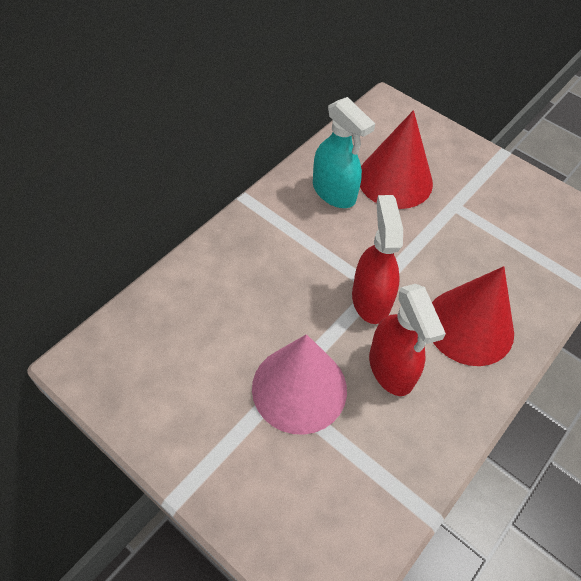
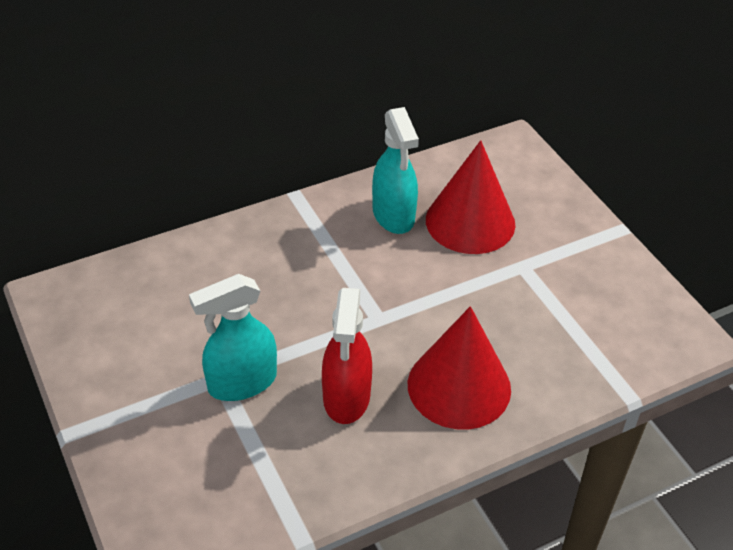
camera: 25 degrees right, 10 degrees down
pink cone [252,334,347,435] -> turquoise spray bottle [189,274,277,401]
red spray bottle [352,195,403,324] -> none

